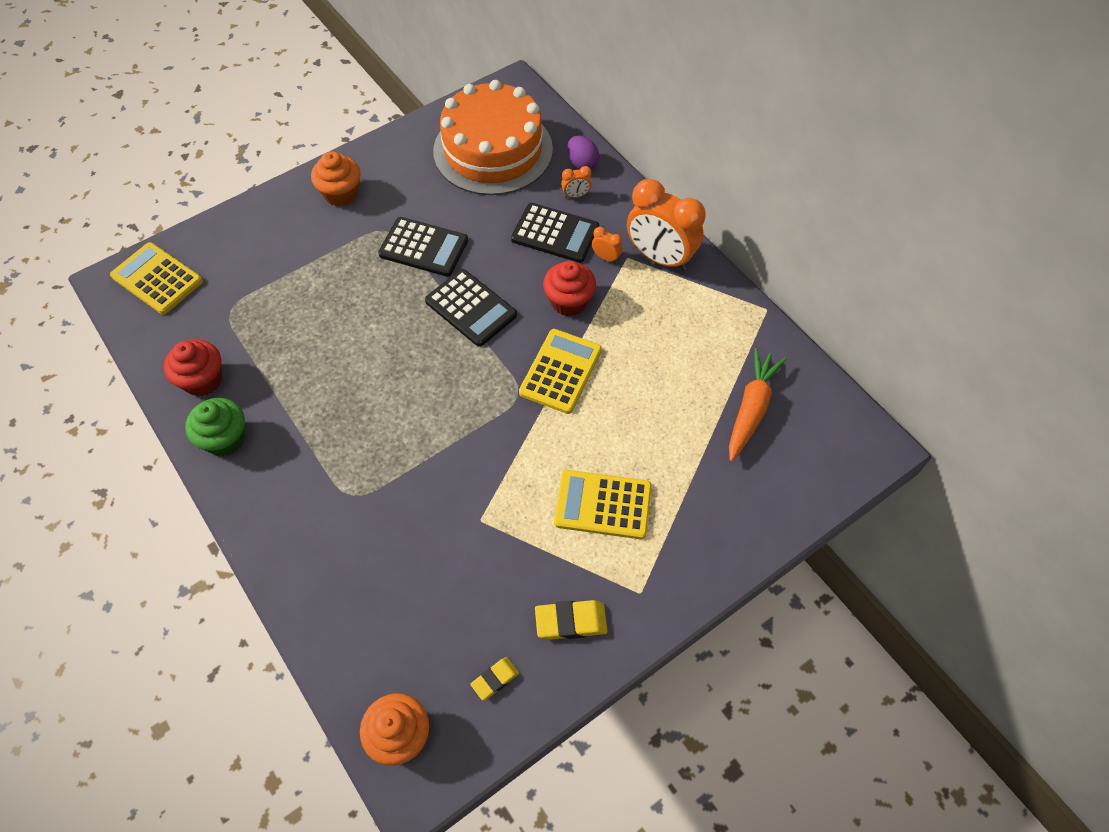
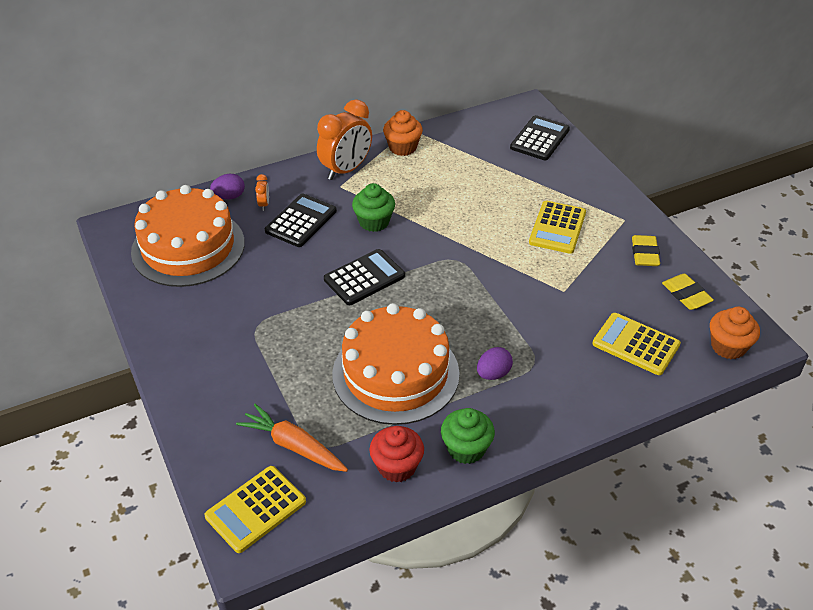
camera: 80 degrees left, 15 degrees down
orange cupcake [311,151,361,206] -> orange cupcake moved to [383,110,423,156]
black calculator [378,217,468,277] -> black calculator moved to [510,115,570,160]
yellow eraser [470,657,519,700] -> yellow eraser [662,274,714,310], size x1.56
yellow calculator [519,329,602,414] -> yellow calculator moved to [592,313,681,375]
red cupcake [543,261,596,316] -> green cupcake [352,183,395,232]
orange clock [592,227,623,263] -> none
orange carrot [729,348,786,462] -> orange carrot moved to [236,404,348,472]
none -> orange cake [332,303,460,425]
none -> purple egg [477,347,513,380]

